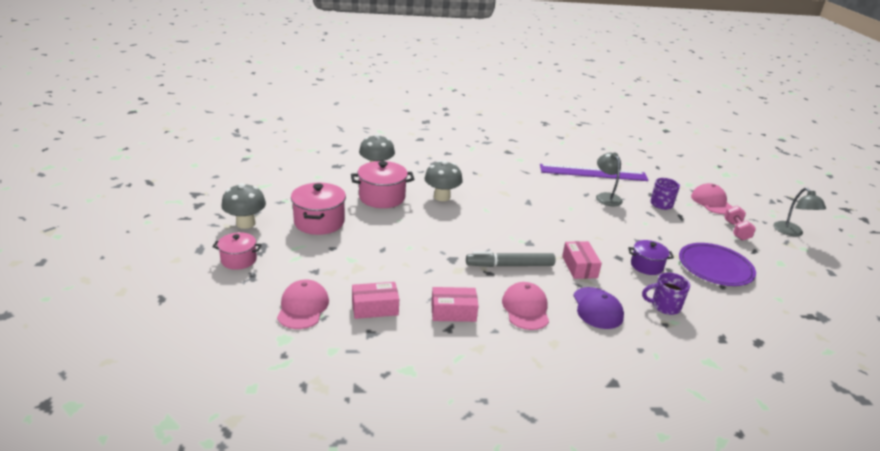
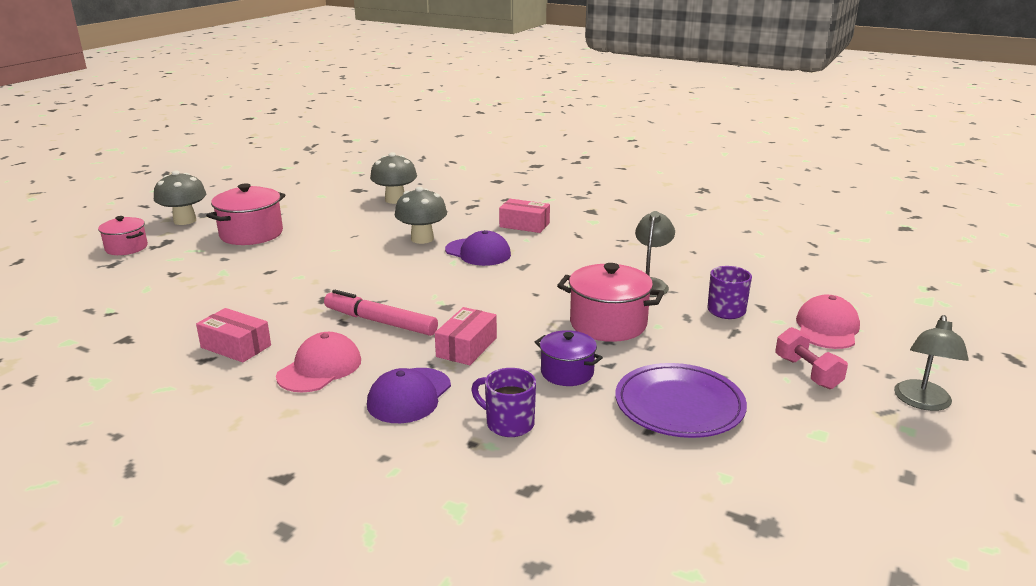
camera: 35 degrees right, 5 degrees down
pink cap [277,280,329,329] -> none
pink pot [351,161,415,208] -> pink pot moved to [557,263,664,342]
pink box [352,282,399,319] -> pink box moved to [499,199,550,233]
grey marker [466,252,555,267] -> pink marker [324,290,438,336]
purple ruler [540,164,648,181] -> none
pink dumbbell [724,206,756,241] -> pink dumbbell turned 60 degrees counterclockwise [776,327,848,389]
none -> purple cap [445,230,511,266]

